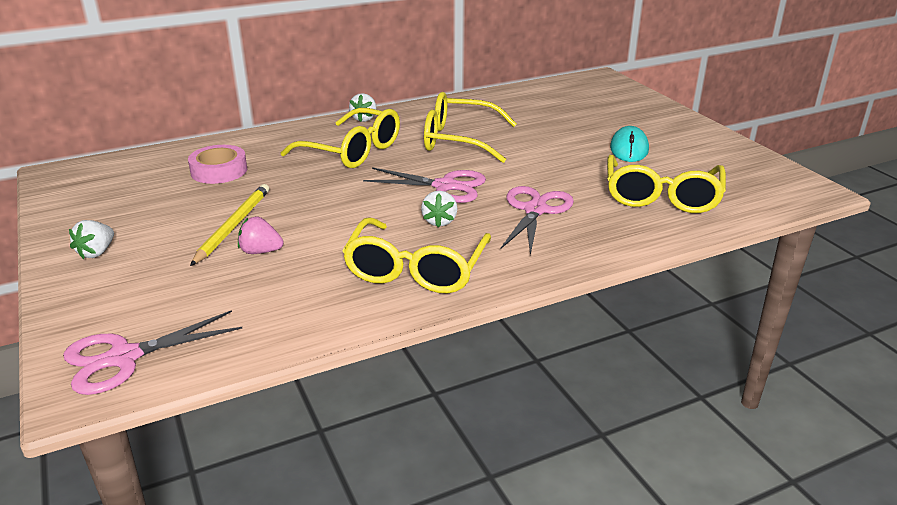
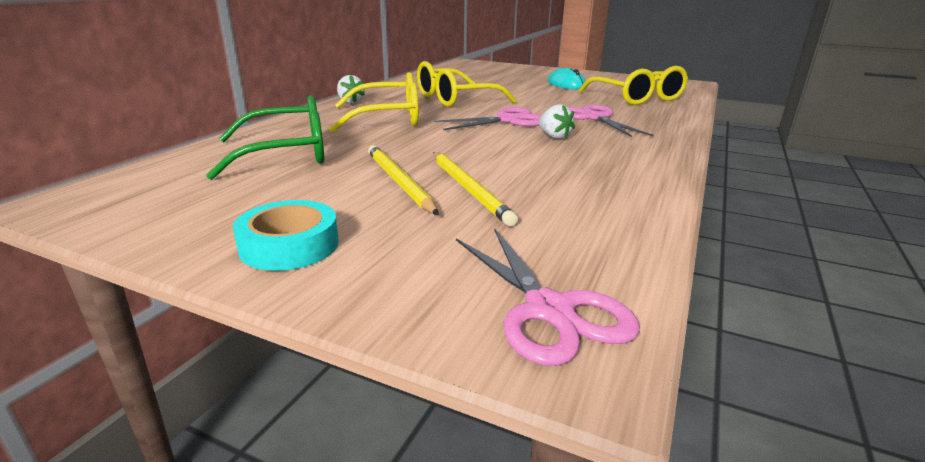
camera: 40 degrees left, 5 degrees down
pink scissors [63,310,242,395] -> pink scissors turned 45 degrees counterclockwise [456,228,640,366]
white strawberry [69,220,114,259] -> turquoise tape [233,200,339,271]
pink tape [188,145,247,184] -> green glasses [206,95,324,180]
pink strawberry [238,217,284,254] -> yellow pencil [433,152,518,226]
yellow glasses [342,217,491,293] -> none

